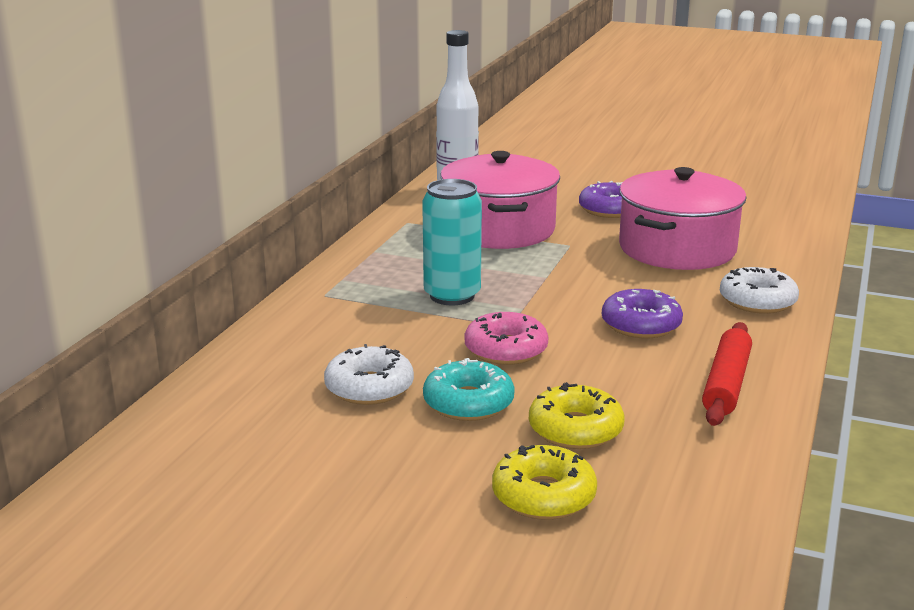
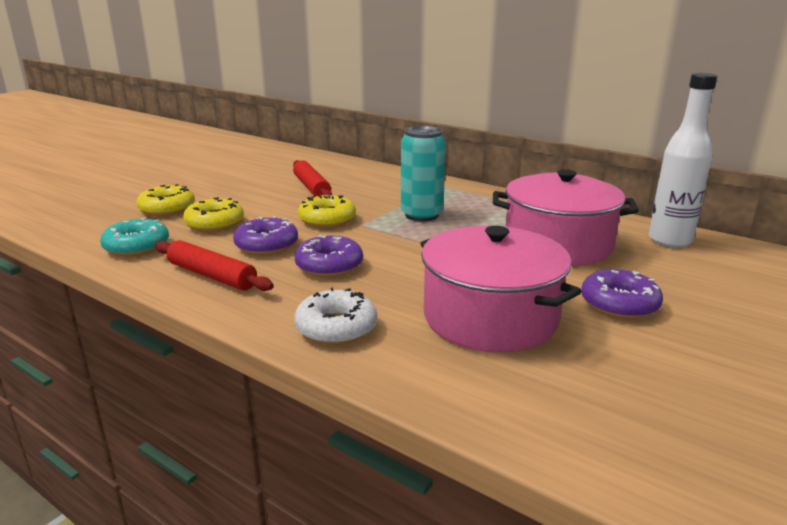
camera: 105 degrees right, 0 degrees up
white donut [324,344,414,405] -> red rolling pin [293,160,332,196]
turquoise donut [423,358,515,421] -> turquoise donut moved to [100,218,169,256]
pink donut [464,312,549,365] -> yellow donut [298,195,356,228]
none -> purple donut [233,216,298,255]

